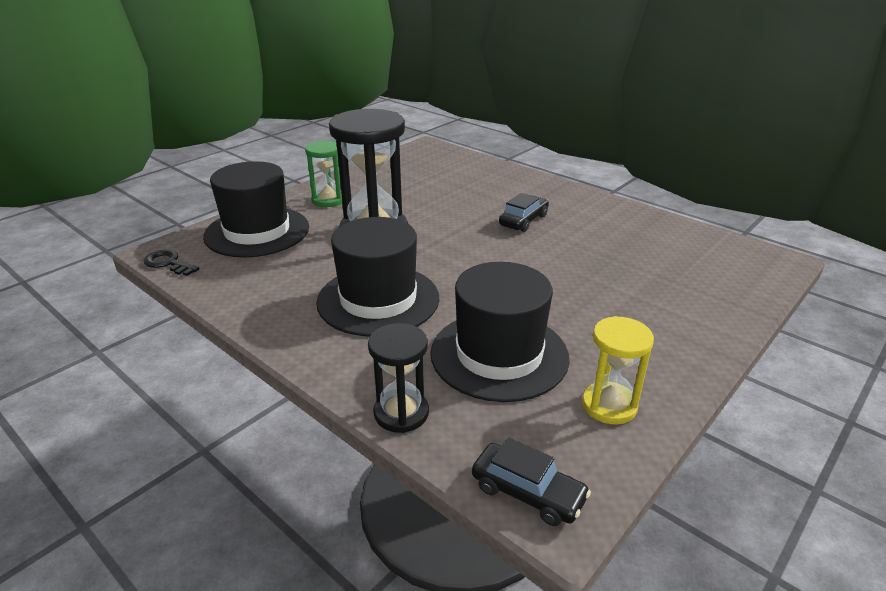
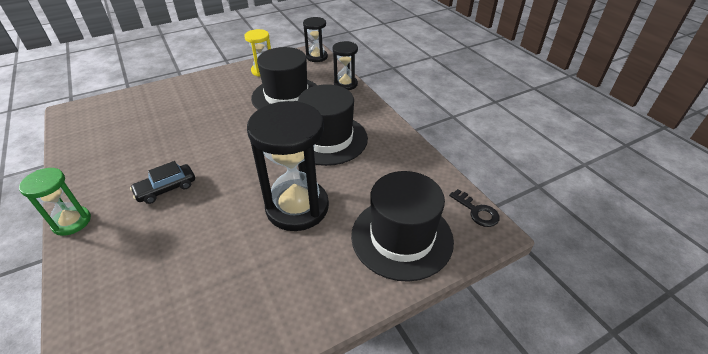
camera: 160 degrees left, 10 degrees up
green hourglass [305,140,342,207] -> green hourglass moved to [19,168,91,236]
black car [472,437,591,526] -> black hourglass [303,17,328,62]

